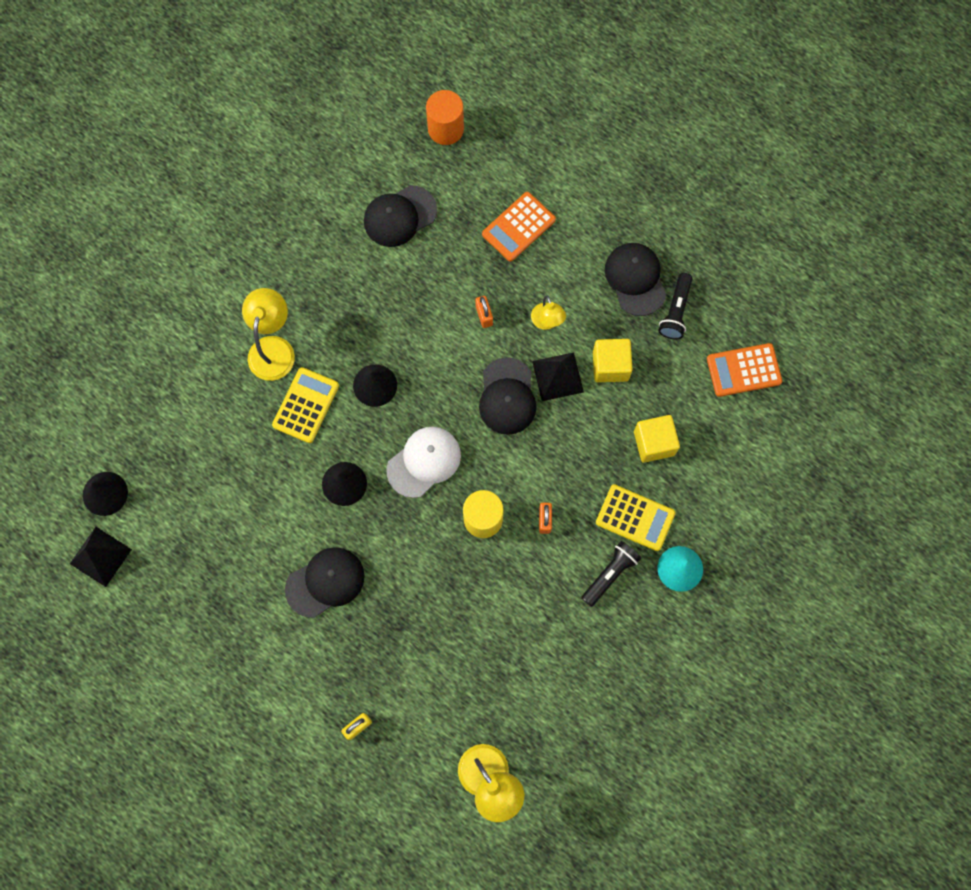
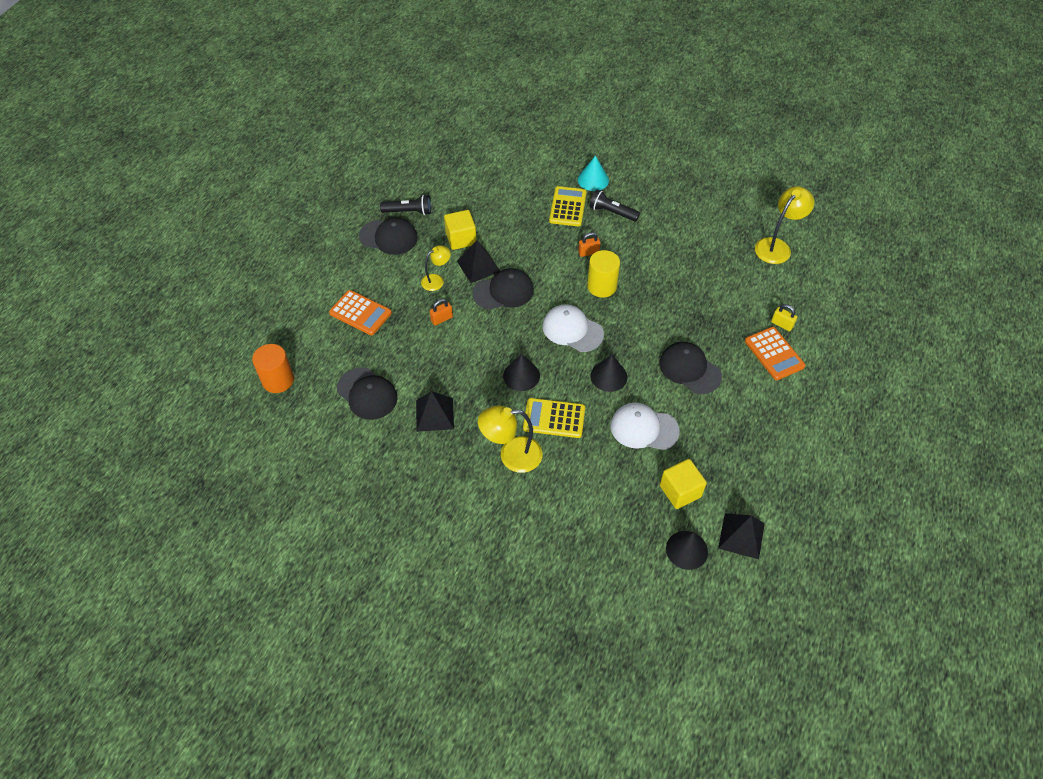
camera: 105 degrees left, 20 degrees down
black cap [605,243,666,316] -> black cap turned 135 degrees counterclockwise [359,218,418,255]
yellow cube [634,415,680,463] -> yellow cube moved to [660,459,707,509]
orange calculator [707,343,782,397] -> orange calculator moved to [745,327,806,380]
none -> black pyramid [416,391,454,432]
none -> white cap [611,403,680,450]

